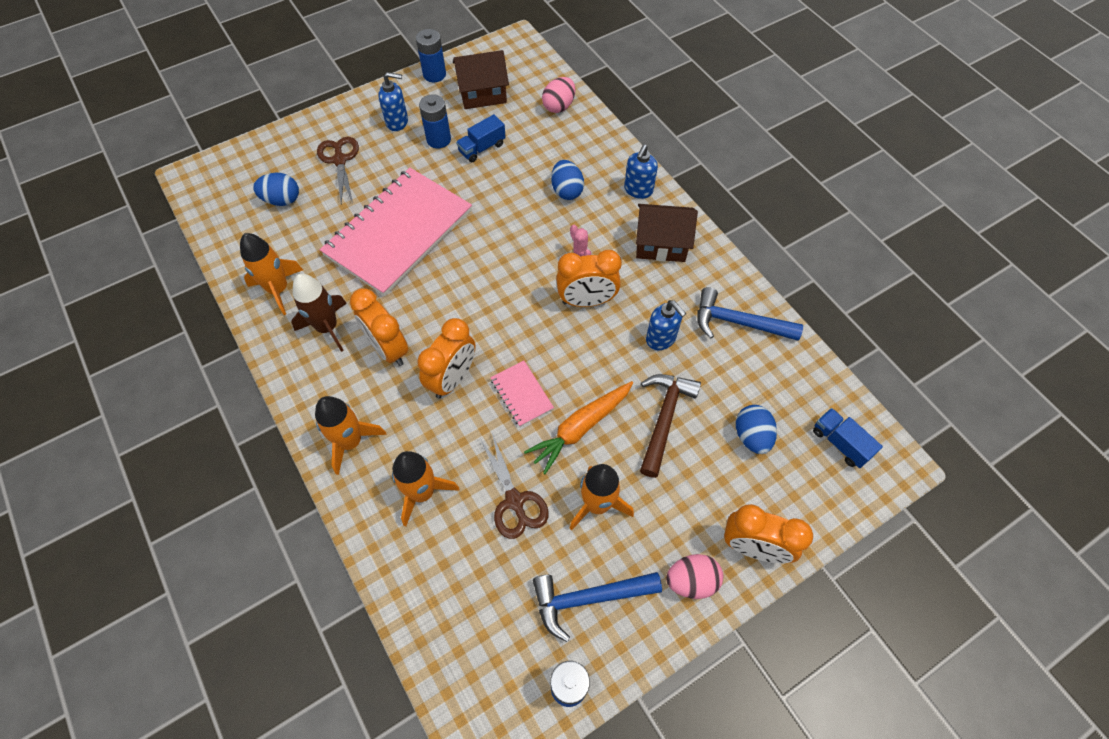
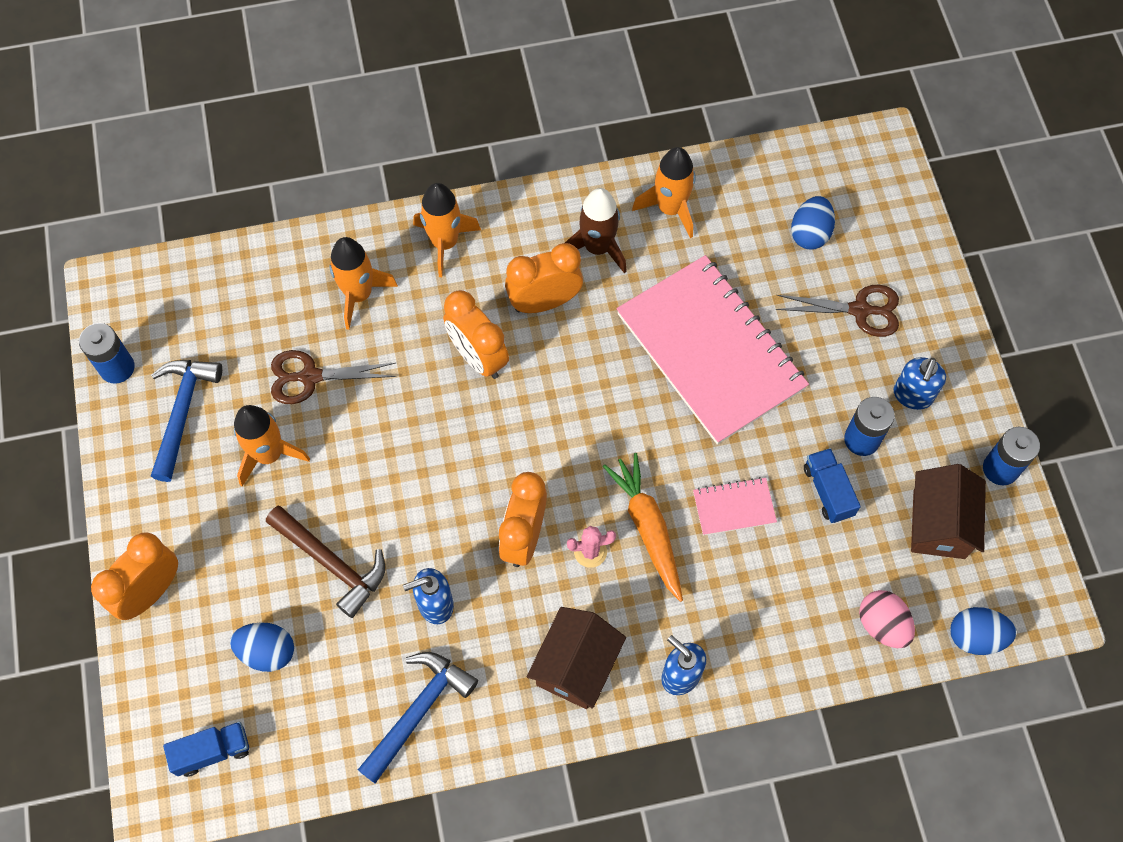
camera: 110 degrees right, 5 degrees up
pink notebook [490,361,554,427] -> pink notebook moved to [693,477,777,536]
orange carrot [524,381,633,474] -> orange carrot moved to [603,453,683,602]
blue egg [551,160,584,200] -> blue egg moved to [951,607,1016,655]
pink egg [666,554,723,599] -> none

